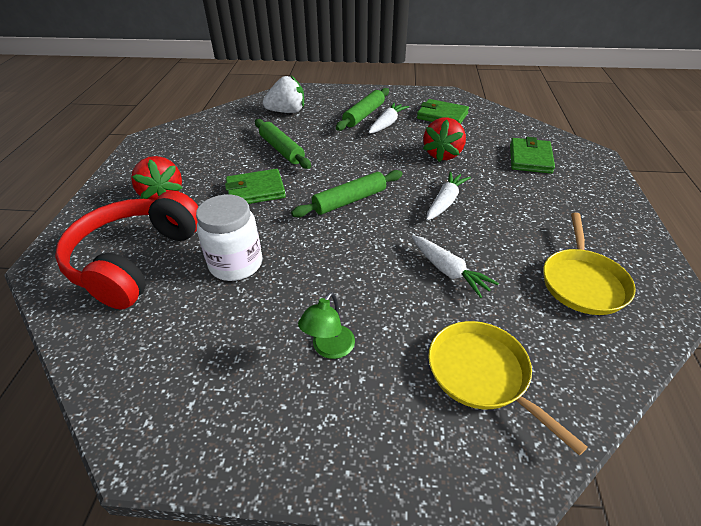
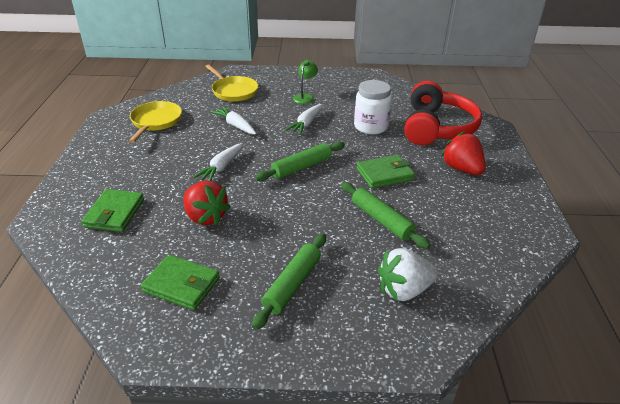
camera: 175 degrees right, 5 degrees down
white carrot [368,103,409,134] -> white carrot moved to [285,104,323,135]
red strawberry [423,118,466,162] -> red strawberry turned 120 degrees clockwise [183,181,230,225]

